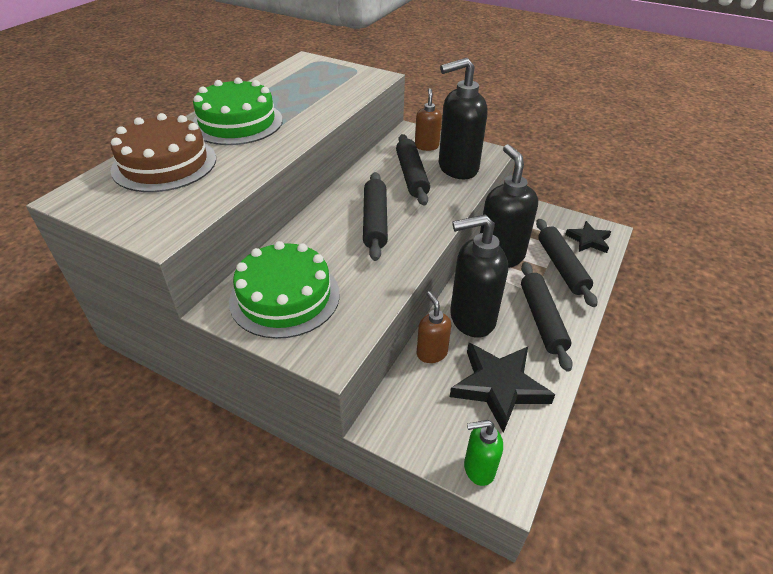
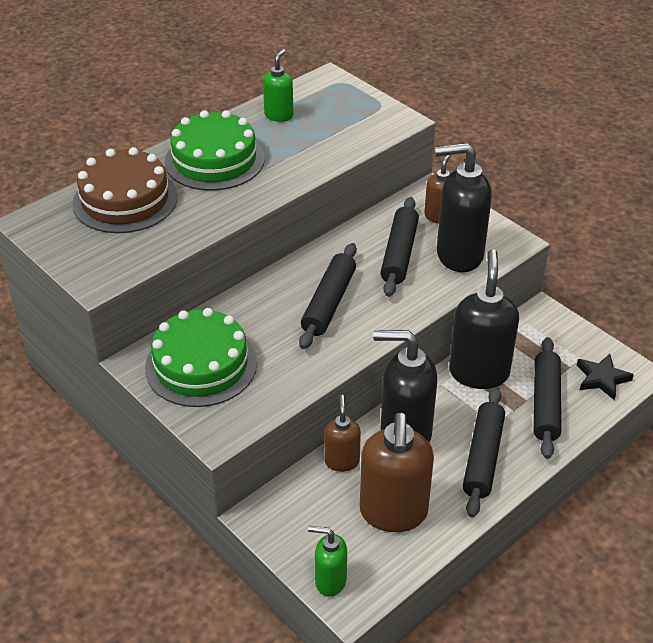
camera: 20 degrees right, 0 degrees up
black star [450,343,555,433] -> brown soap dispenser [360,412,434,532]
none -> green soap dispenser [263,49,294,122]

